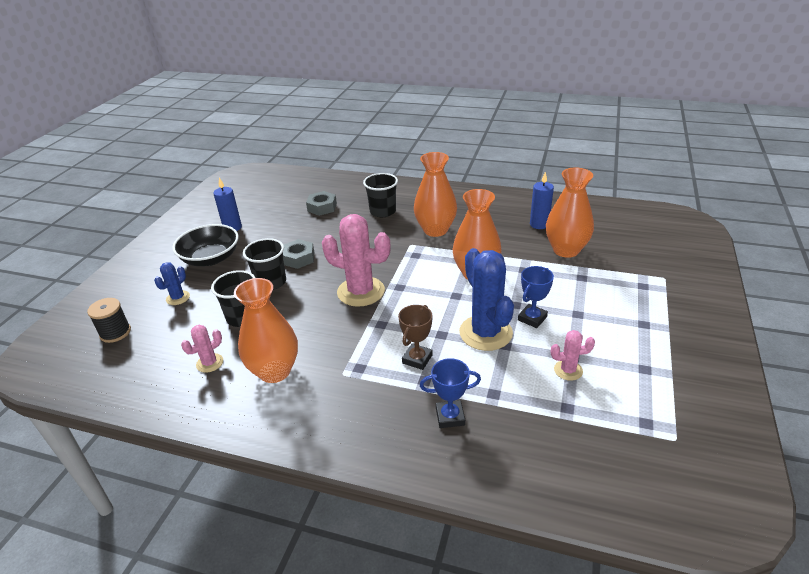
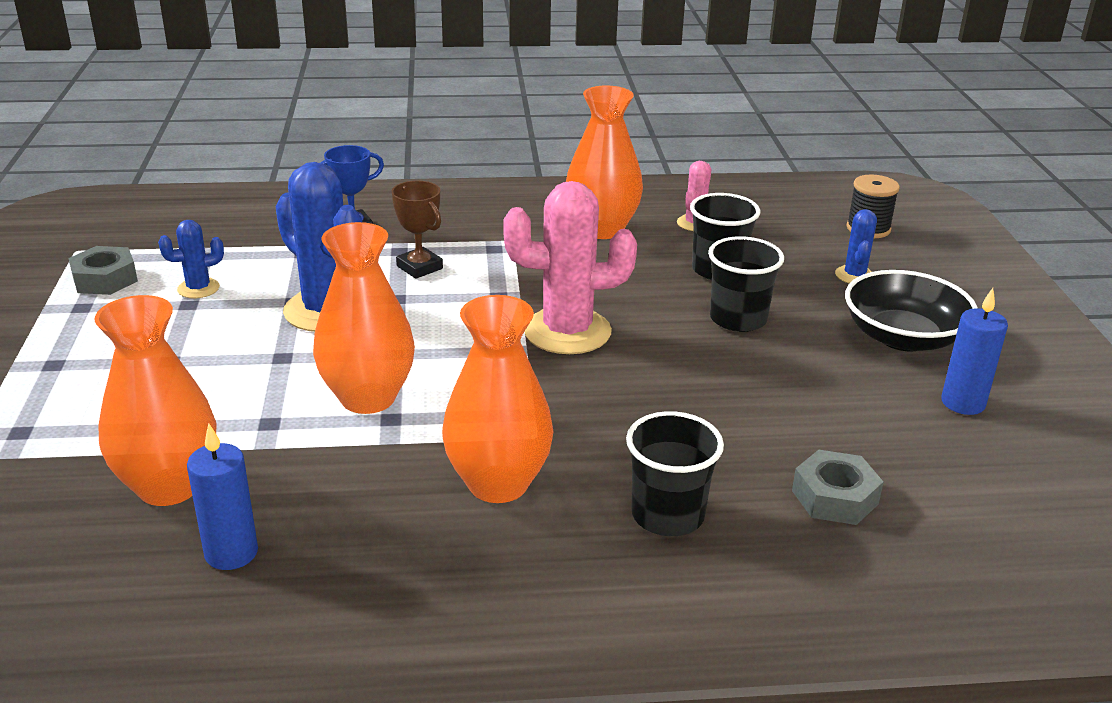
camera: 155 degrees right, 5 degrees down
grey nut [283,239,315,269] -> grey nut moved to [68,246,138,295]
brown trophy [398,305,433,370] -> brown trophy turned 45 degrees counterclockwise [392,181,443,279]
blue trophy [518,266,554,328] -> none
pink cactus [551,330,595,381] -> blue cactus [158,220,224,298]

